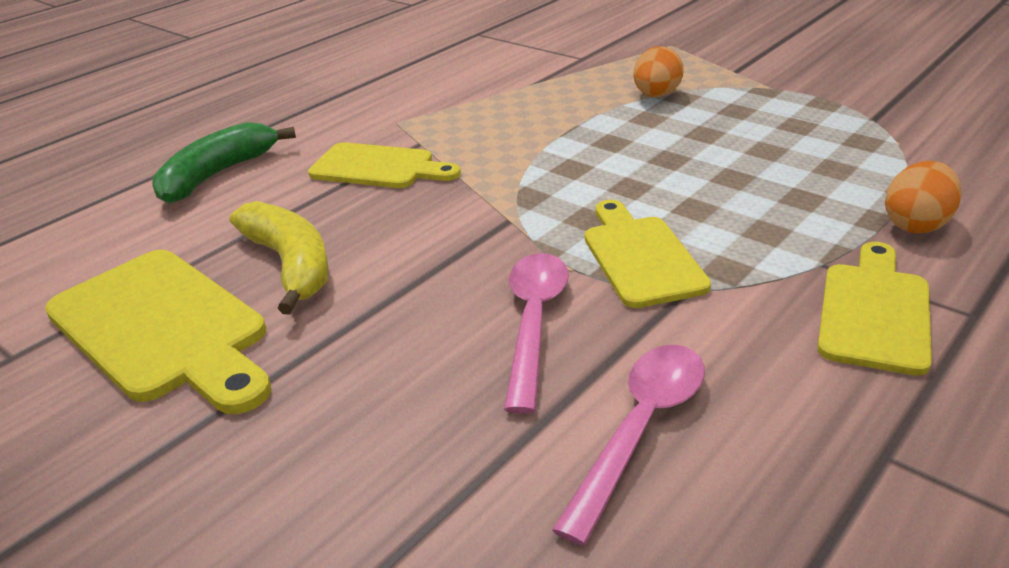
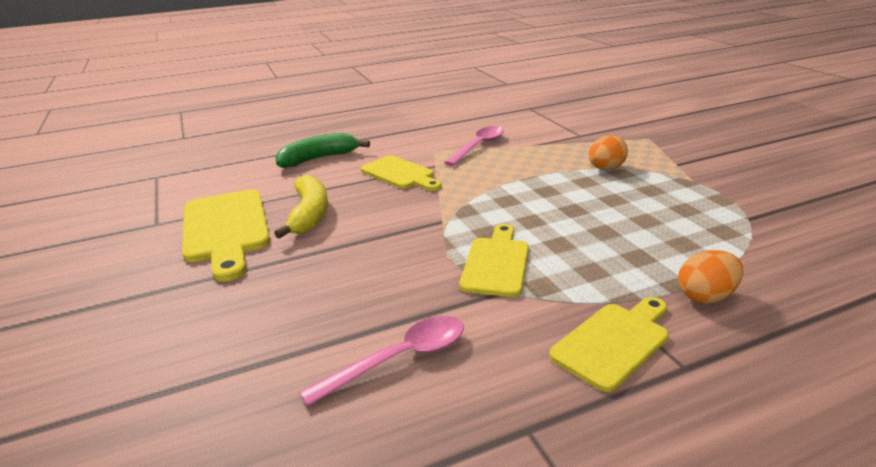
camera: 25 degrees right, 5 degrees down
pink spoon [504,253,569,414] -> pink spoon moved to [444,126,504,166]

